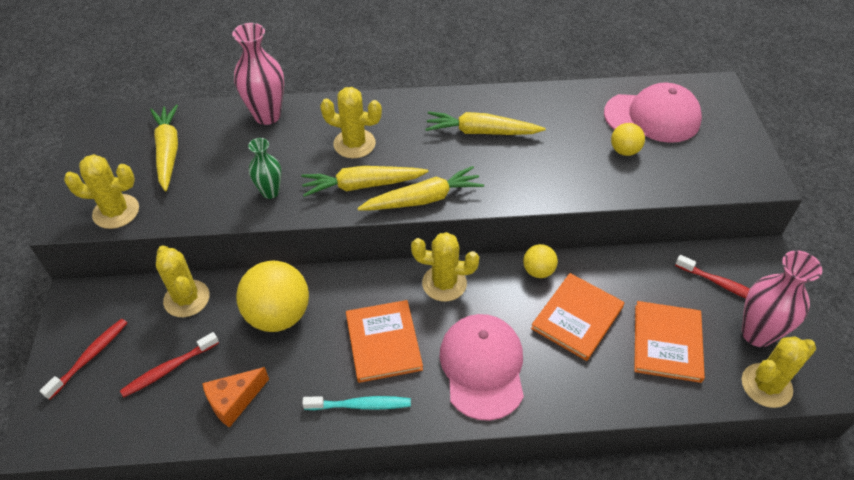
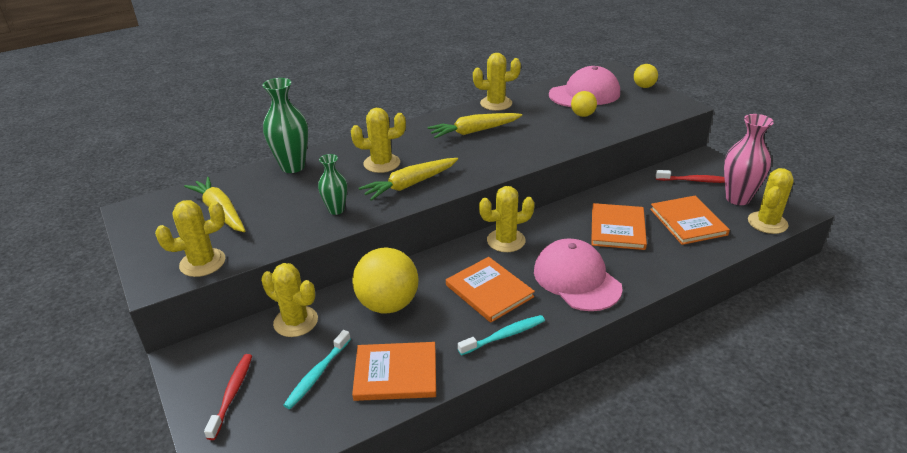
camera: 25 degrees left, 15 degrees down
red toothbrush [120,332,219,397] -> turquoise toothbrush [283,330,351,409]
orange cheese [202,367,269,428] -> orange book [352,342,436,401]
pink vase [232,23,284,125] -> green vase [263,78,308,173]
yellow carrot [357,166,484,211] -> none
yellow ball [523,244,558,278] -> yellow ball moved to [634,64,658,88]
none -> yellow cactus [473,53,521,111]

